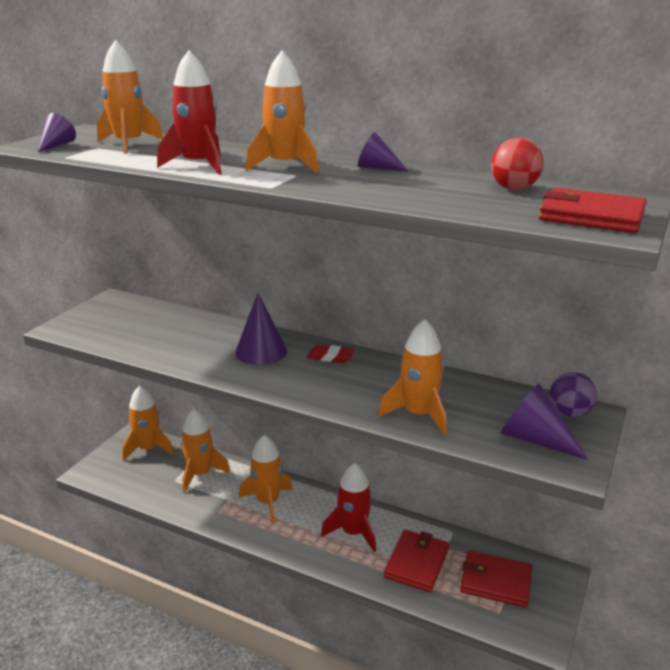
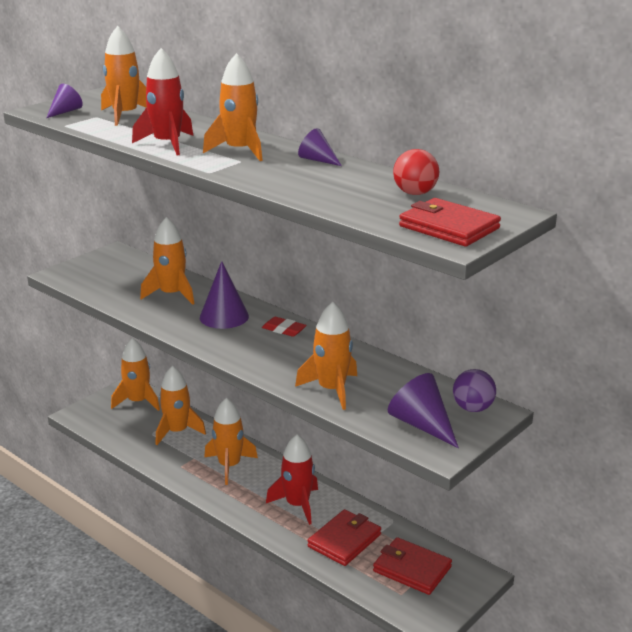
camera: 15 degrees right, 0 degrees up
none -> orange rocket [140,217,194,305]

